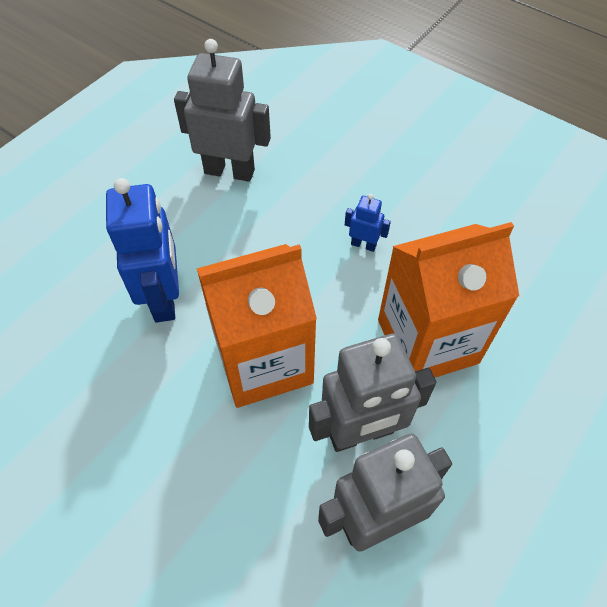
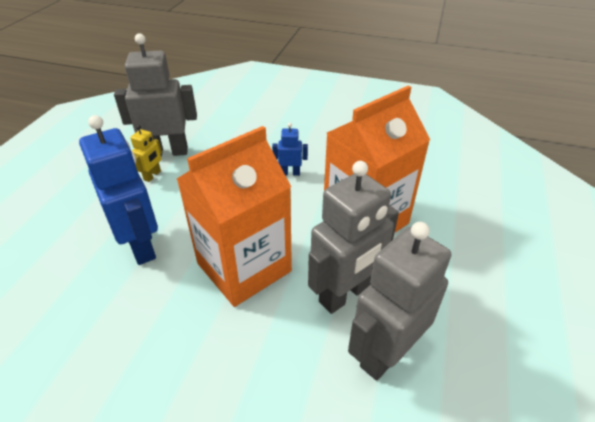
camera: 20 degrees left, 15 degrees down
none -> yellow robot [130,125,162,182]

